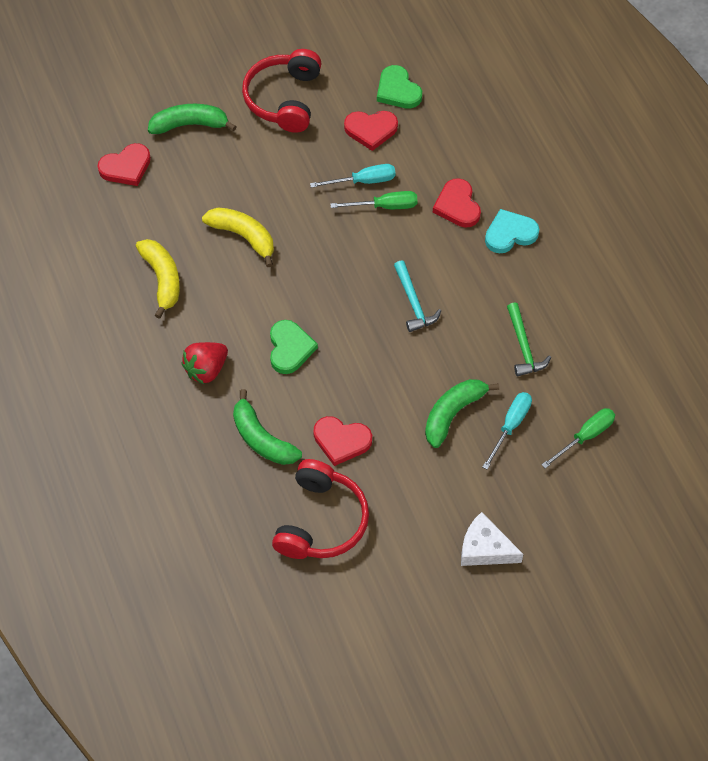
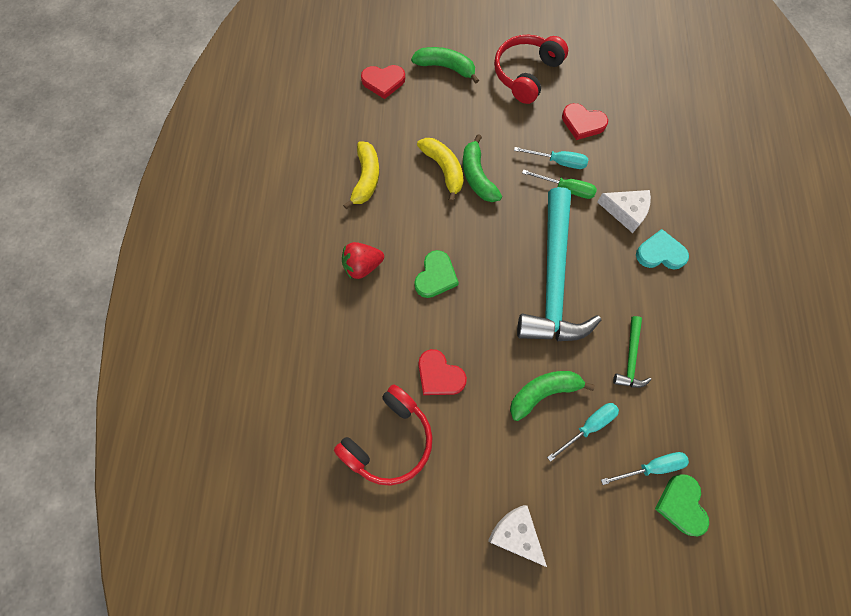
camera: 25 degrees right, 10 degrees up
green banana [233,389,302,465] -> green banana moved to [463,134,502,202]
green heart [377,65,422,109] -> green heart moved to [655,474,709,536]
turquoise hammer [394,260,441,332] -> turquoise hammer [517,187,601,341], size x2.32
red heart [433,178,481,227] -> white cheese [597,190,651,233]
green screwdriver [541,408,615,469] -> turquoise screwdriver [601,452,689,485]

